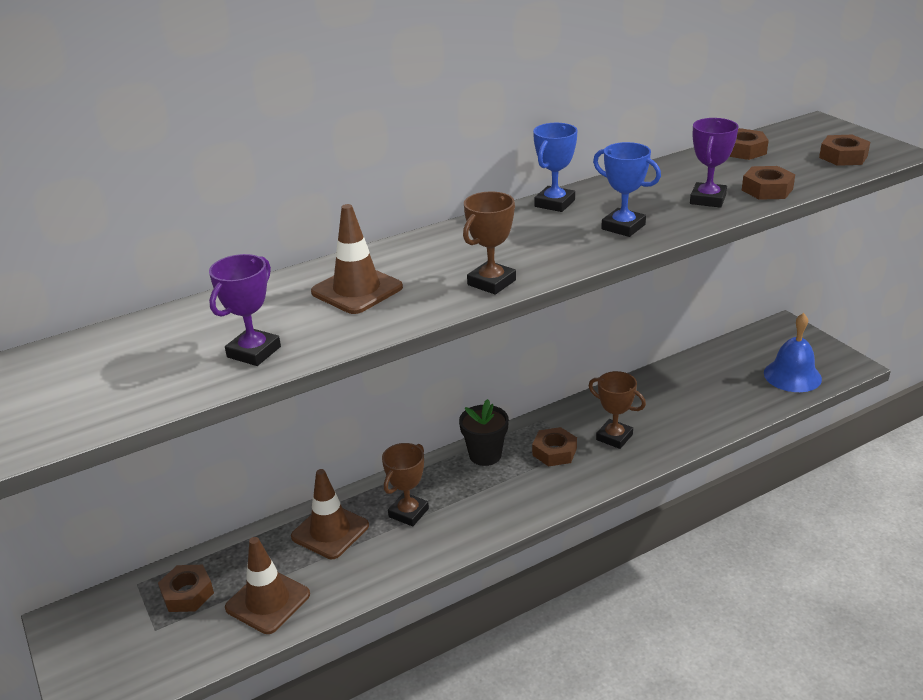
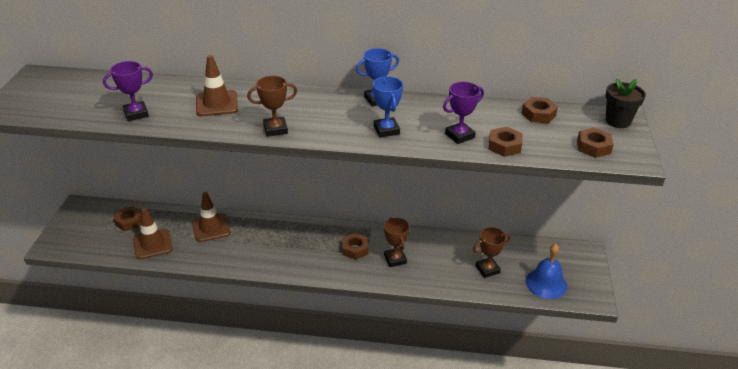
camera: 35 degrees right, 5 degrees up
brown trophy [382,443,429,527] -> brown trophy moved to [473,227,511,278]
black flower pot [459,399,509,466] -> black flower pot moved to [605,79,646,128]

